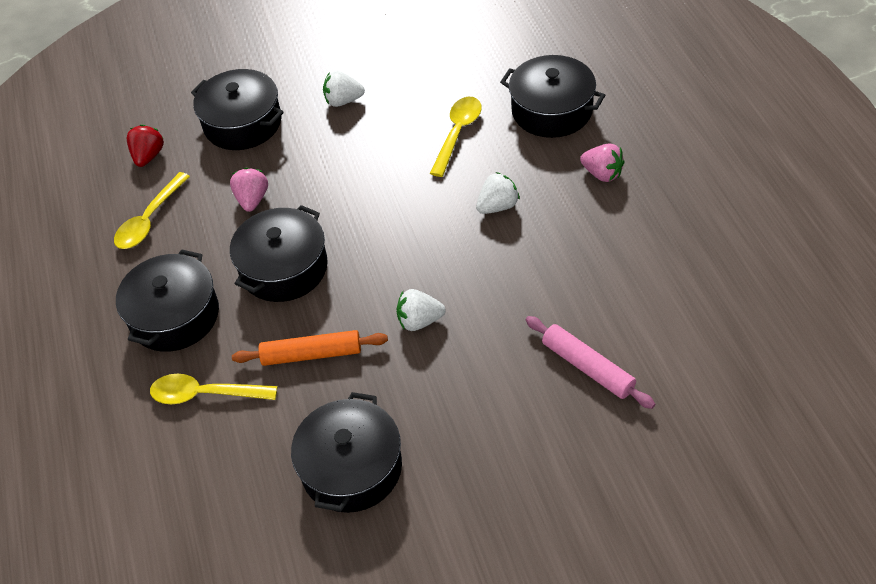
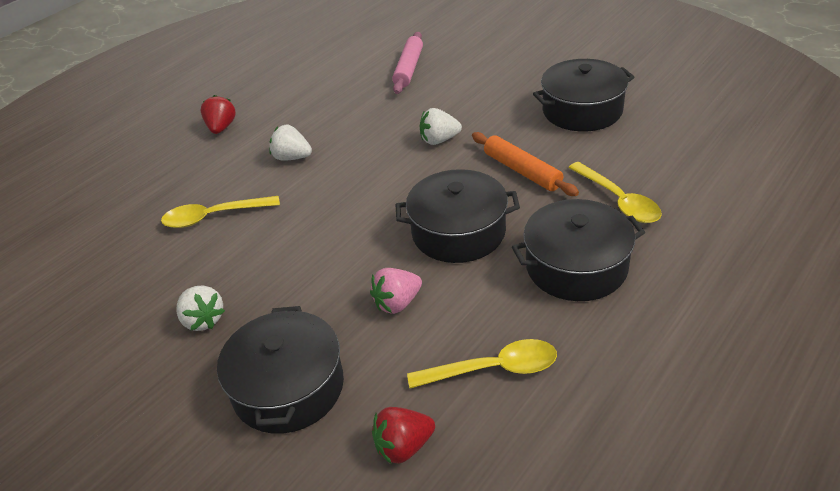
camera: 125 degrees left, 10 degrees down
white strawberry [396,289,445,331] -> white strawberry turned 120 degrees clockwise [420,108,462,145]
black pot [500,55,605,138] -> none
pink strawberry [580,143,625,182] -> red strawberry [201,95,236,134]

